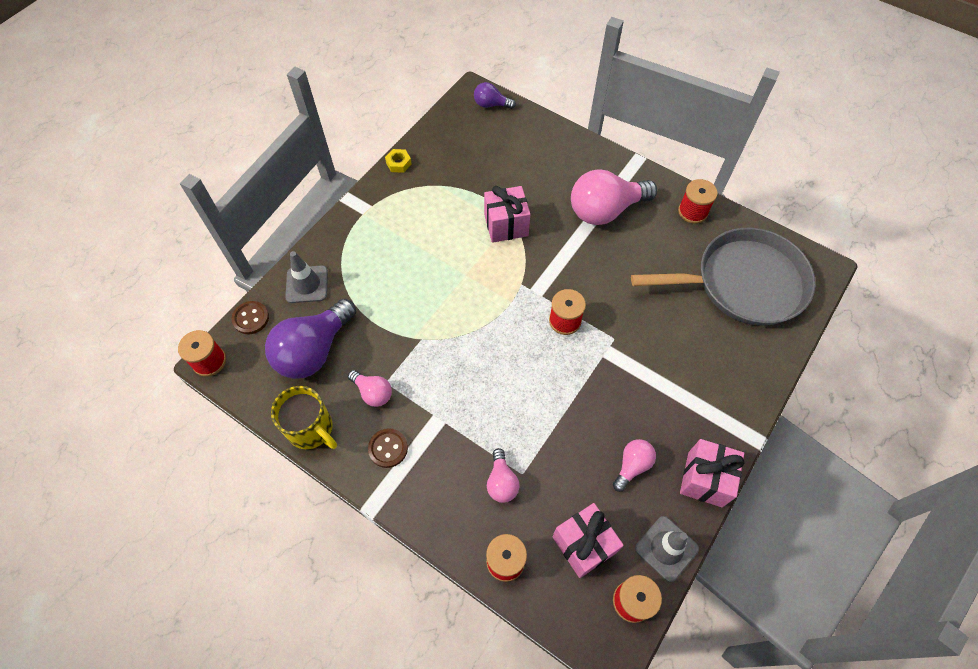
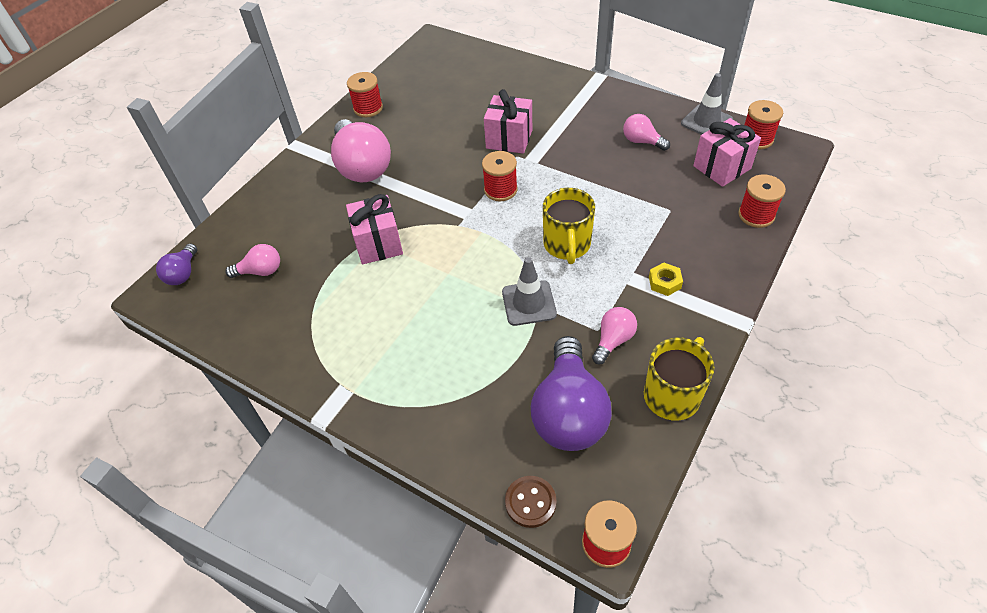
camera: 90 degrees left, 10 degrees down
purple light bulb [265,299,356,379] -> purple light bulb turned 60 degrees clockwise [531,336,612,451]
grey traffic cone [285,251,328,303] -> grey traffic cone moved to [502,257,557,326]
brown button [368,428,408,468] -> none
yellow nut [385,149,412,173] -> yellow nut moved to [649,262,683,296]
pink light bulb [487,448,520,503] -> pink light bulb moved to [225,244,280,278]
grey pan [631,228,816,326] -> none
pink gift [680,439,745,508] -> pink gift moved to [484,89,532,154]
none -> yellow mug [543,188,595,264]

